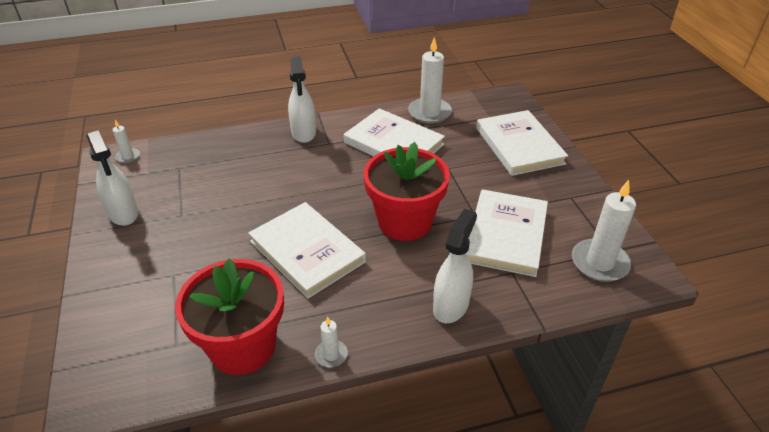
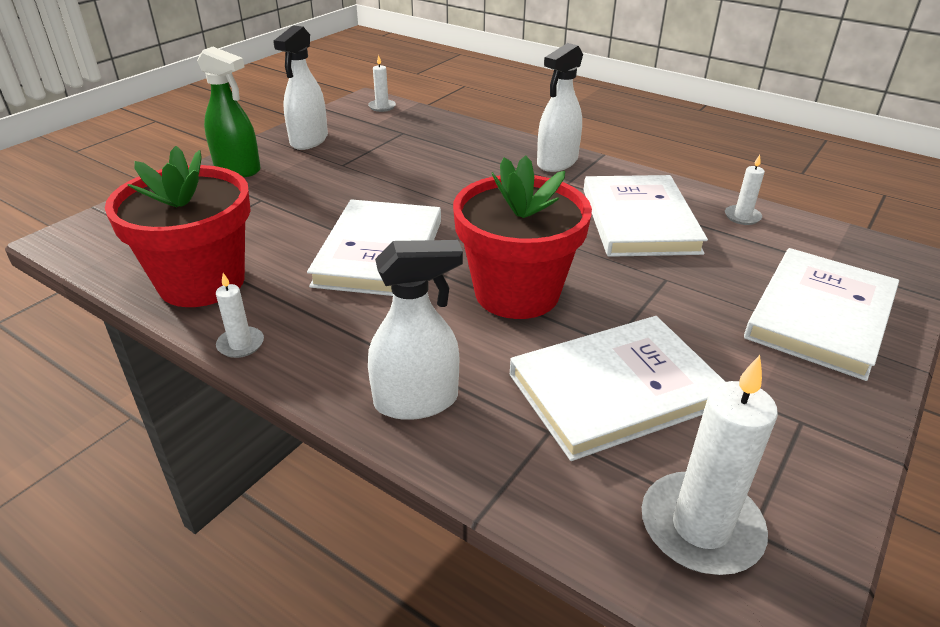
camera: 50 degrees right, 5 degrees down
white candle [408,37,452,124] -> white candle [725,155,765,225], size x0.50
none -> green spray bottle [197,47,261,177]

